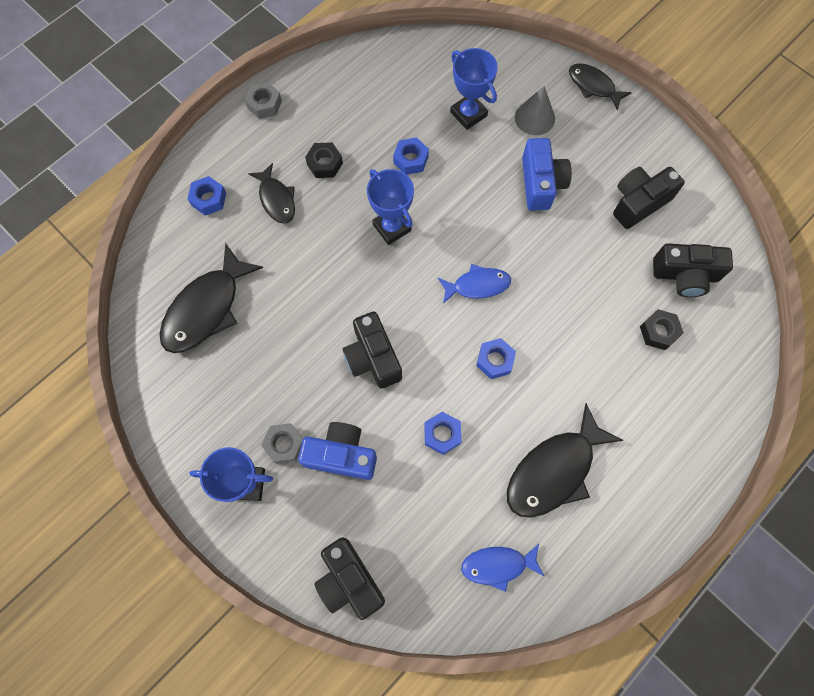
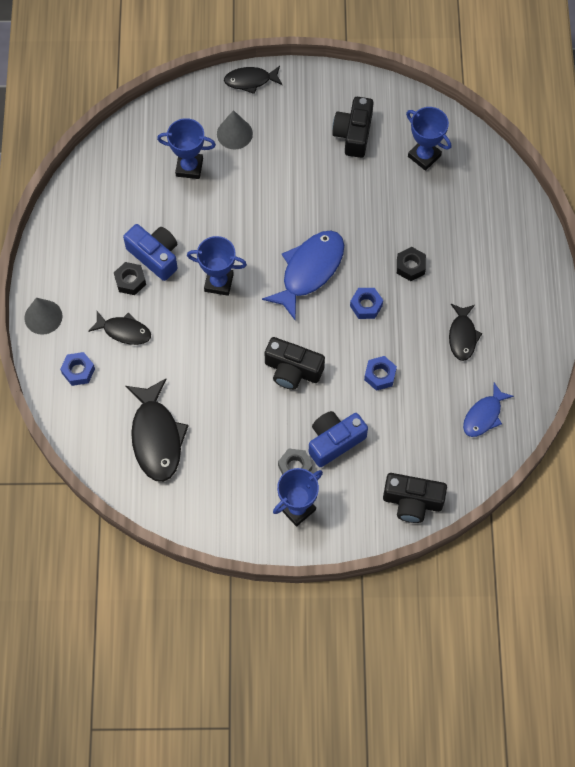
camera: 45 degrees left, 5 degrees down
grey nut [245,82,282,119] -> none
blue nut [393,137,429,175] -> none
blue fish [438,264,511,304] -> blue fish [262,230,344,320], size x1.69
black fish [507,403,623,518] -> black fish [449,304,483,361], size x0.59
blue camera [522,138,572,211] -> blue camera moved to [123,224,178,281]
black nut [640,309,684,350] -> black nut moved to [397,247,426,281]
black camera [653,243,733,297] -> blue trophy [406,107,451,171]
none -> grey cone [25,298,62,335]

